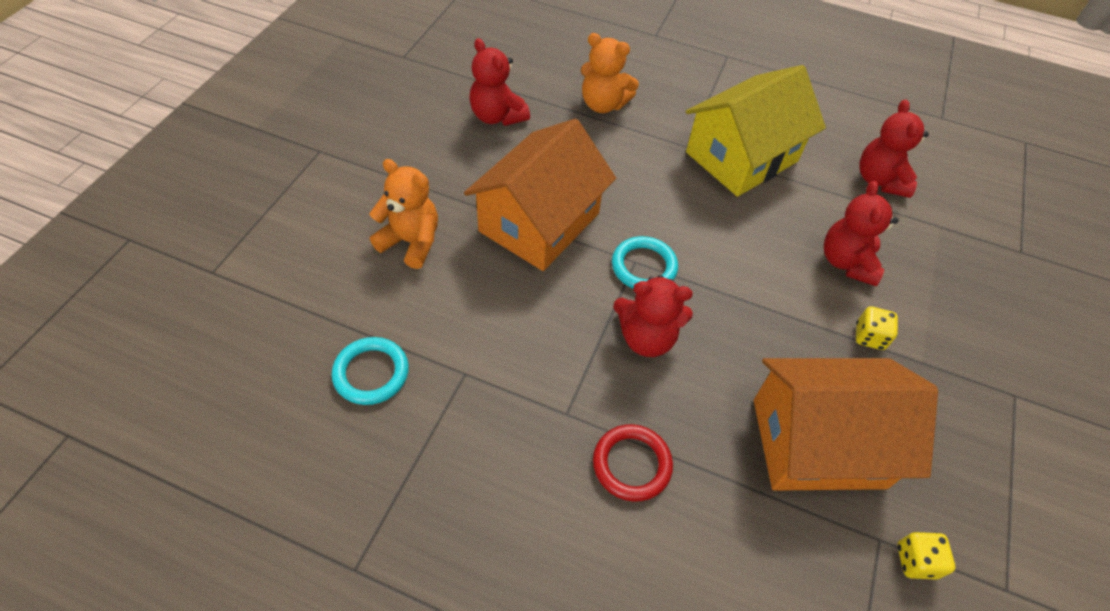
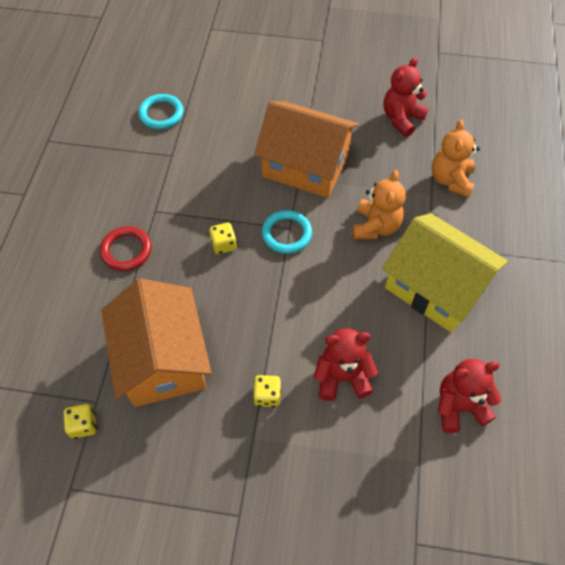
camera: 80 degrees right, 5 degrees up
orange teddy bear [369,159,438,269] -> orange teddy bear moved to [353,170,405,239]
red teddy bear [613,275,693,357] -> yellow dice [209,223,237,254]

